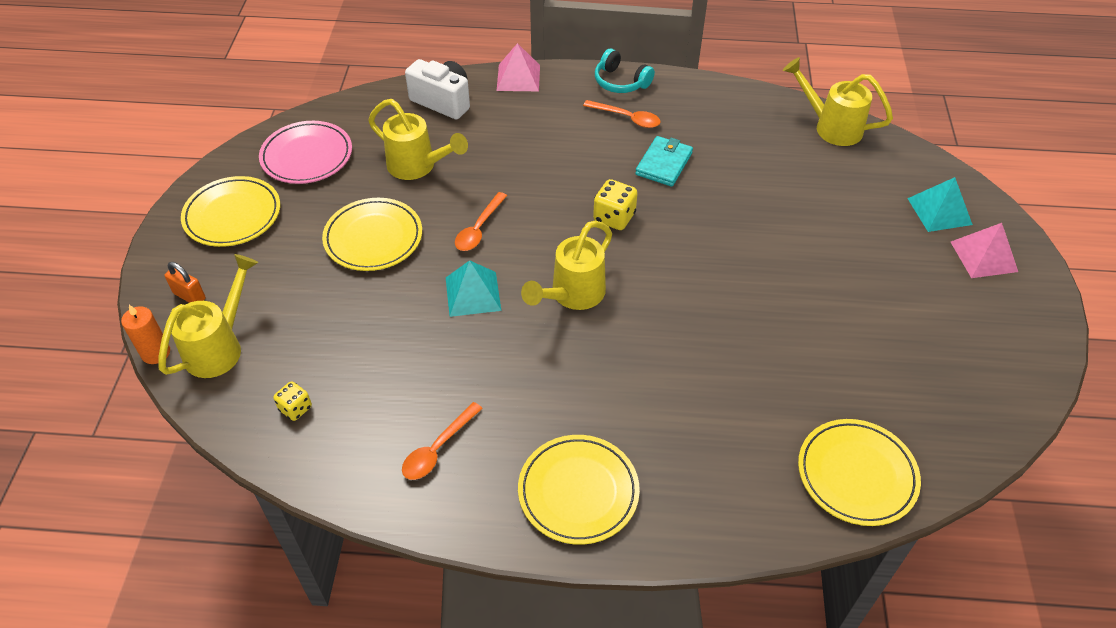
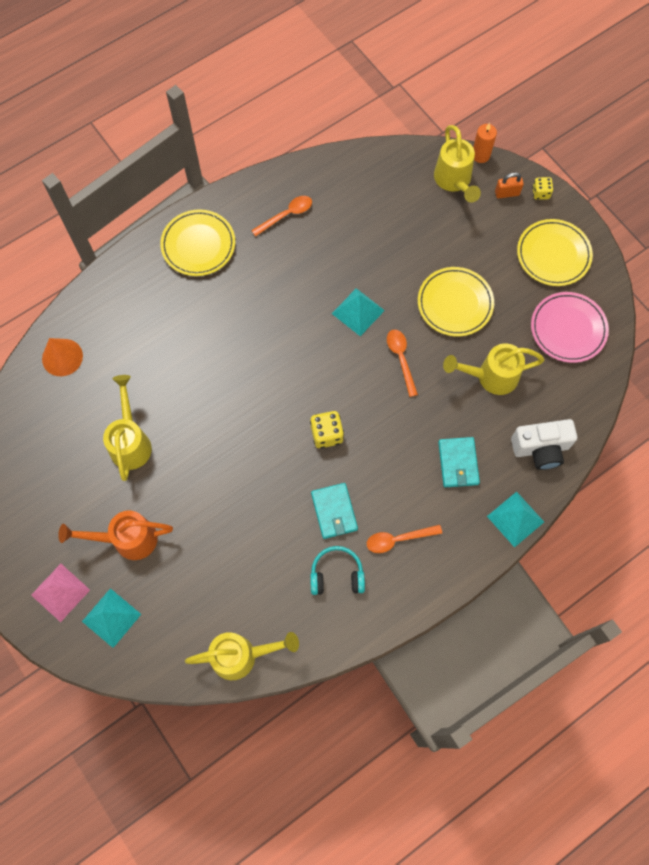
camera: 140 degrees right, 20 degrees up
yellow dice [273,381,312,421] -> yellow dice moved to [532,177,553,200]
orange spoon [402,402,483,480] -> orange spoon turned 60 degrees clockwise [251,196,312,236]
pink pyramid [497,43,540,91] -> turquoise pyramid [487,492,544,548]
yellow watering can [521,221,612,310] -> yellow watering can moved to [103,375,152,481]
turquoise headphones [595,49,655,93] -> turquoise headphones moved to [310,546,365,595]
yellow plate [798,419,921,526] -> orange cone [42,338,83,376]
none -> orange watering can [58,511,173,560]
none -> turquoise wallet [438,437,480,487]

